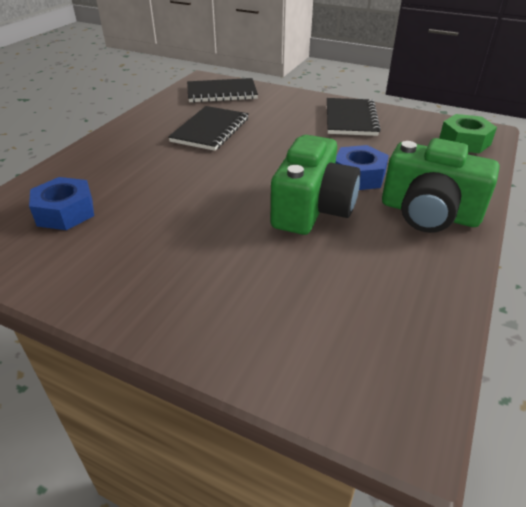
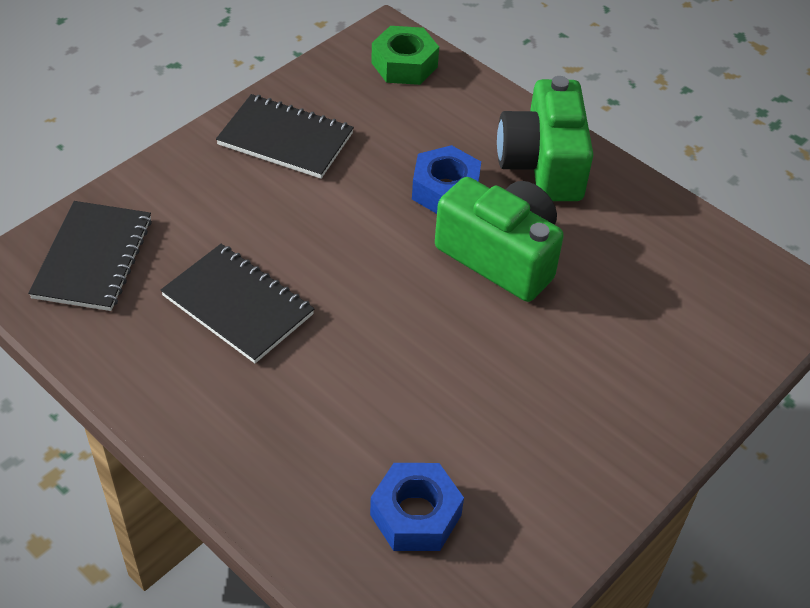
camera: 75 degrees left, 10 degrees up
green camera [382,138,499,233] -> green camera turned 135 degrees clockwise [497,76,594,201]

